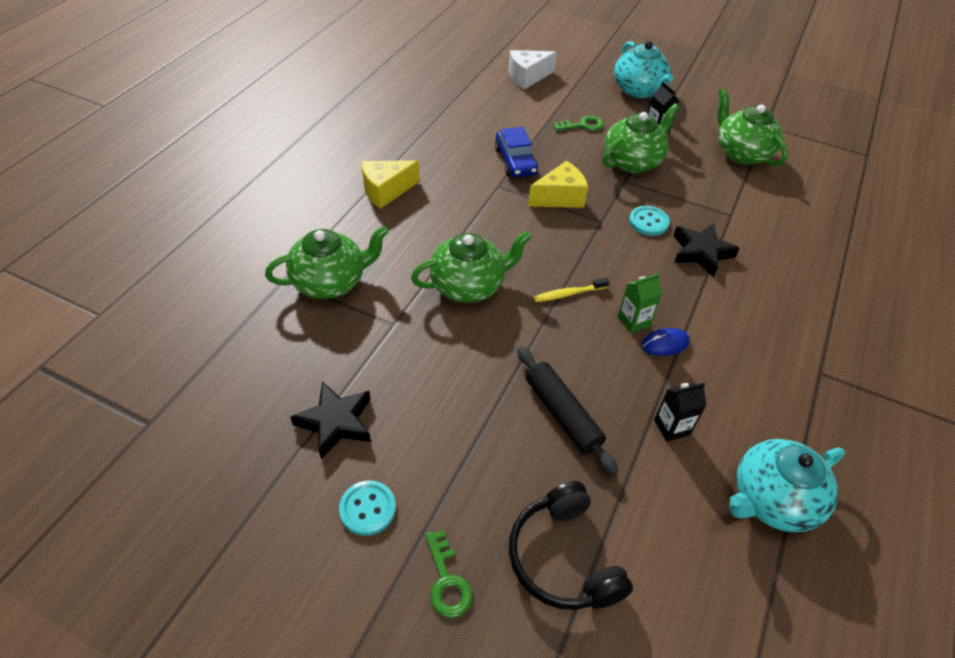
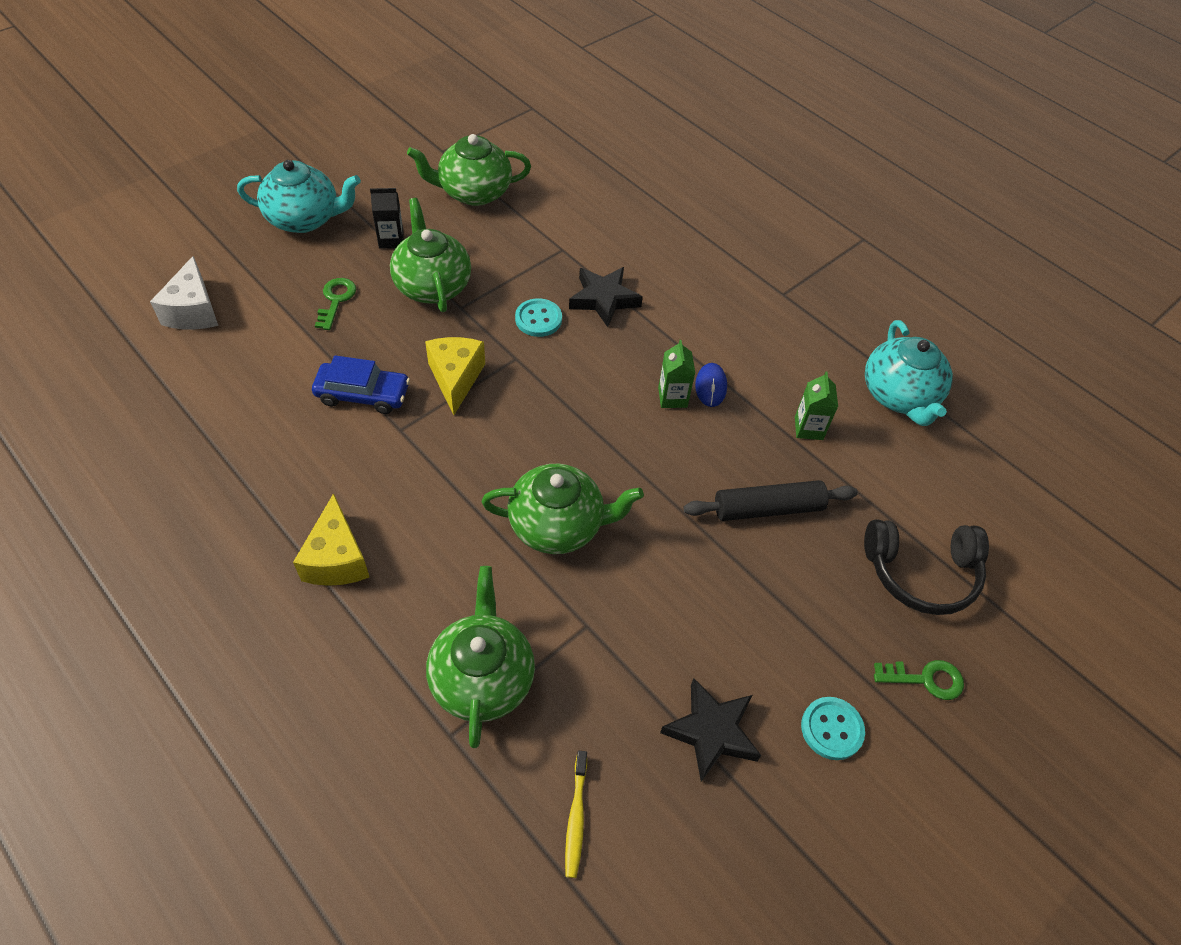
camera: 70 degrees left, 5 degrees up
green teapot [411,231,532,303] -> green teapot turned 90 degrees clockwise [482,464,644,554]
yellow toothbrush [534,277,609,302] -> yellow toothbrush moved to [565,751,587,878]
black carton [654,383,707,442] -> green carton [795,371,838,440]

